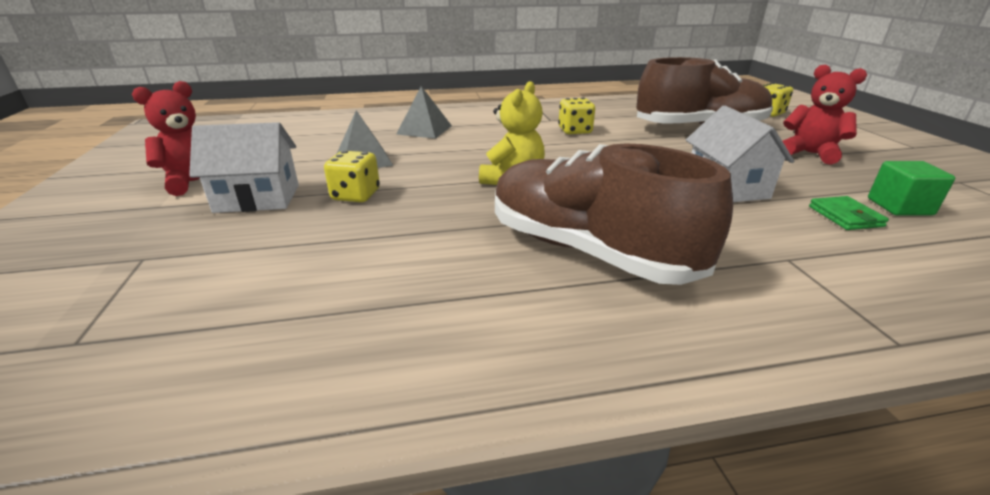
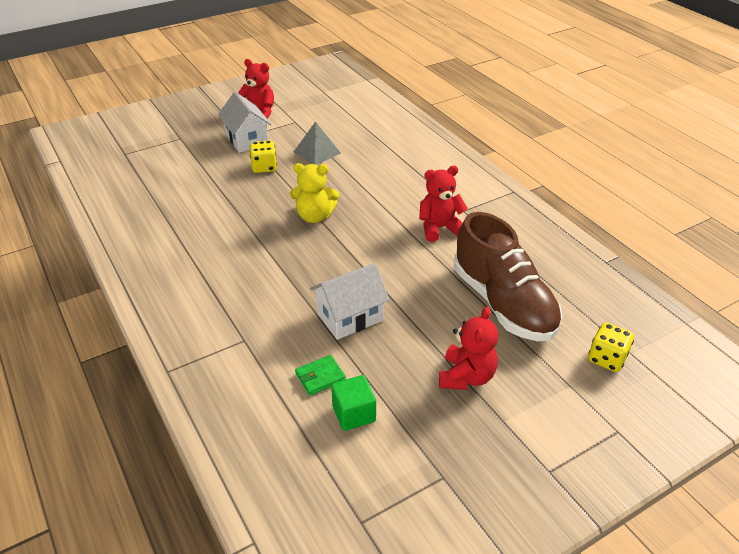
camera: 70 degrees right, 10 degrees up
grey pyramid [396,86,452,139] -> none
brown shoe [495,143,733,285] -> none
yellow dice [558,98,595,134] -> red teddy bear [419,166,468,242]

